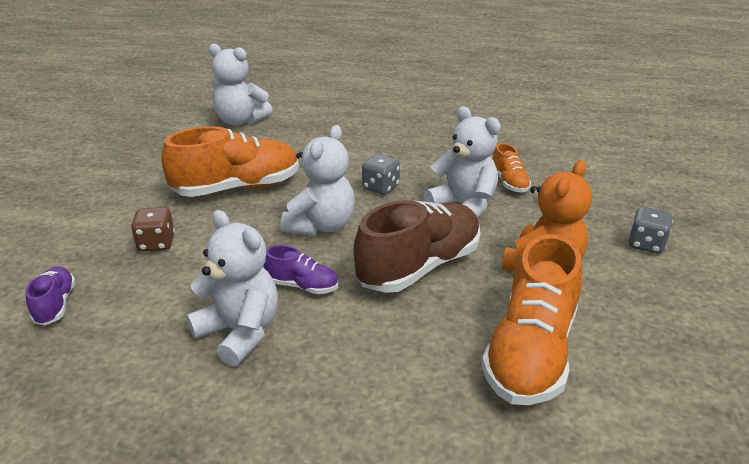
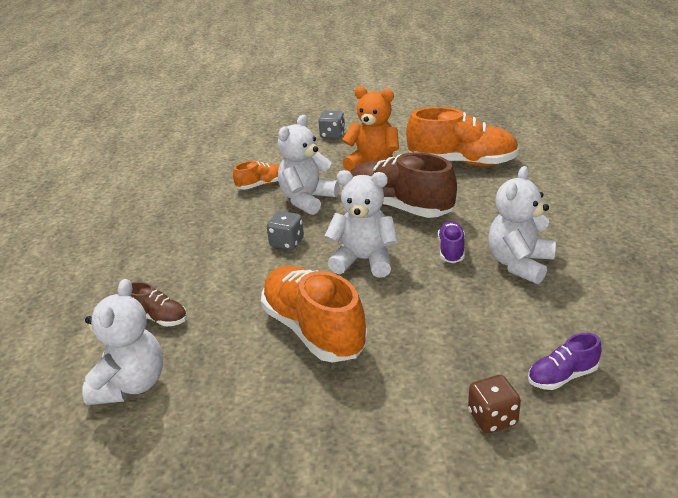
camera: 100 degrees left, 0 degrees up
brown dice [131,207,175,251] -> brown dice moved to [468,375,521,433]
none -> brown shoe [131,282,187,327]

